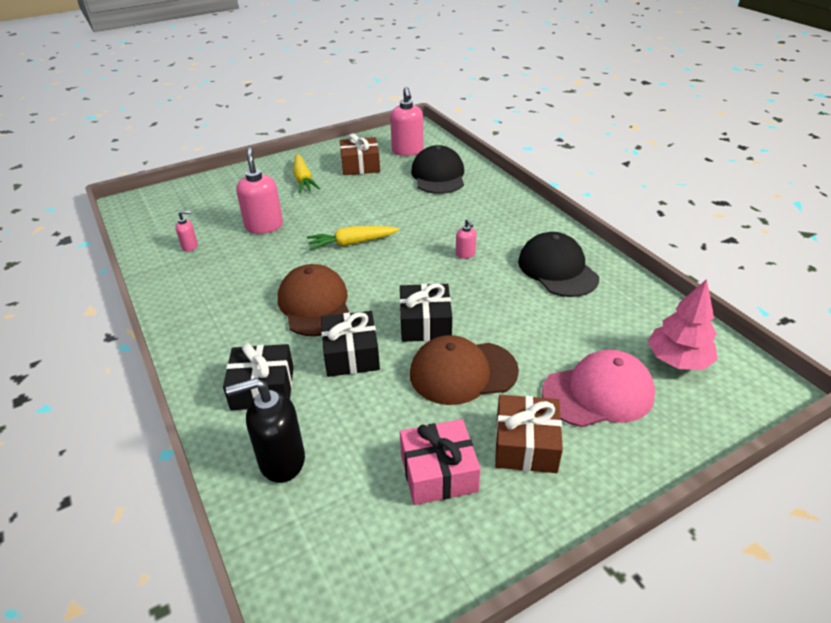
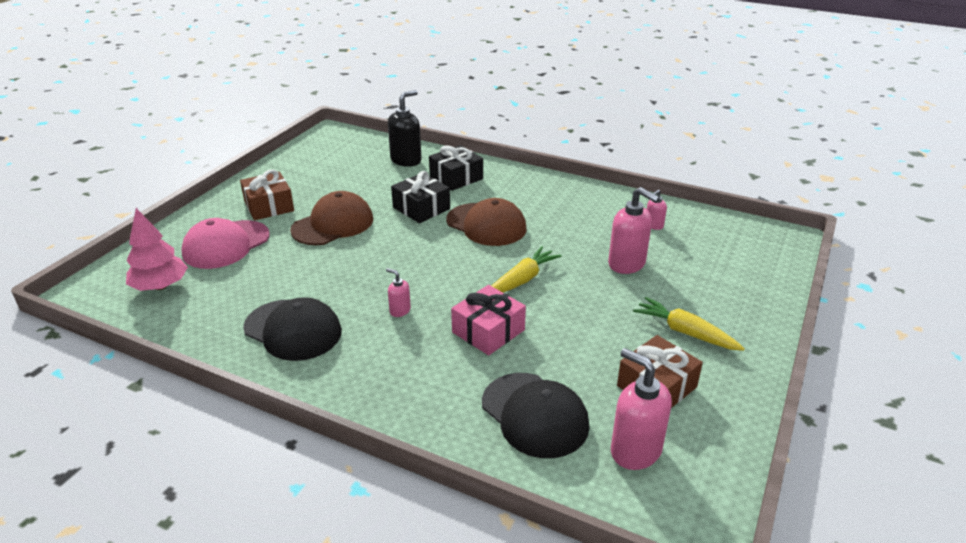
camera: 145 degrees right, 5 degrees down
black gift [400,283,452,342] -> none
pink gift [400,419,481,505] -> pink gift moved to [451,285,526,355]

